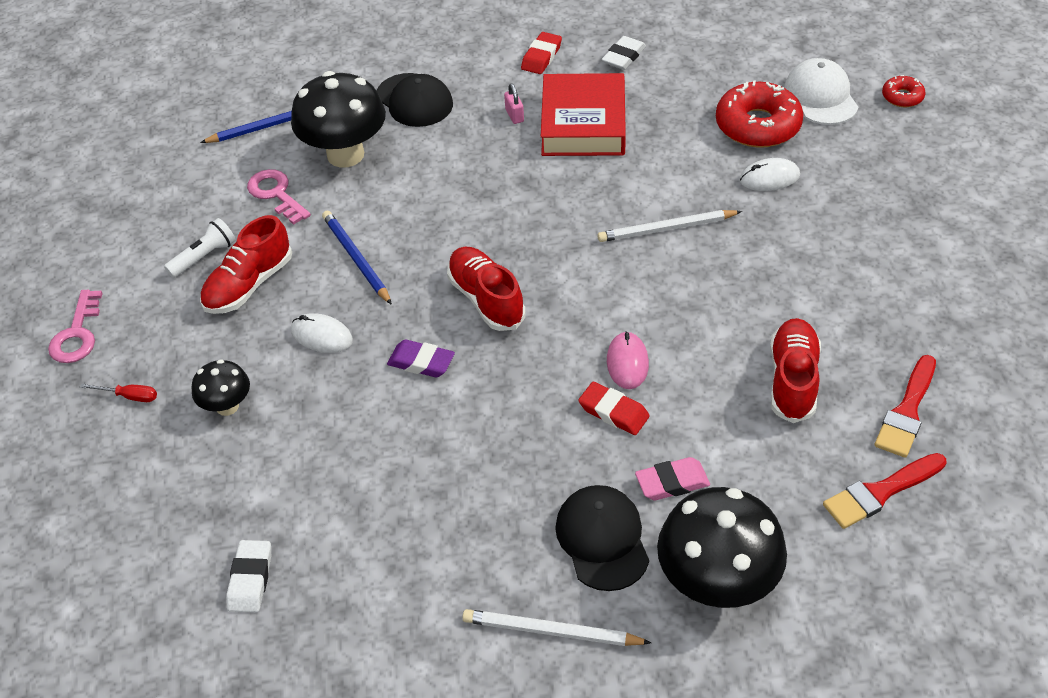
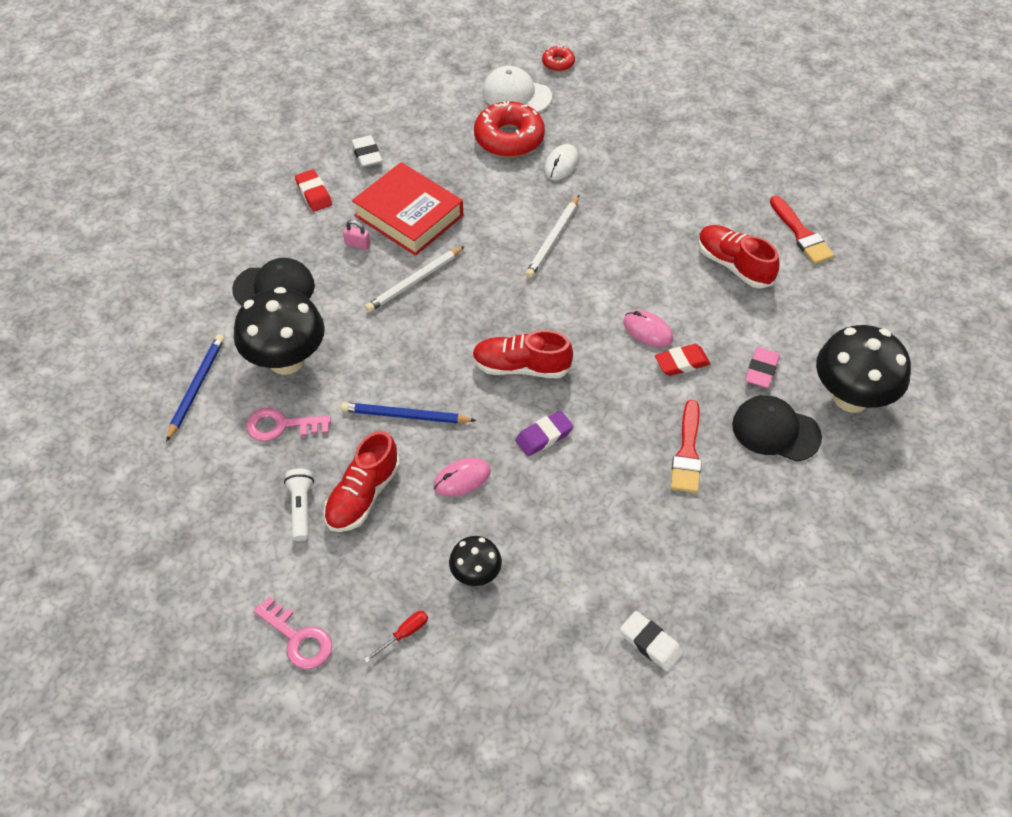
camera: 55 degrees left, 5 degrees up
red shoe [200,215,292,314] -> red shoe turned 45 degrees clockwise [324,431,400,532]
white mouse [291,313,353,353] -> pink mouse [433,458,491,497]
white pencil [462,609,651,646] -> white pencil moved to [365,246,465,312]
red brush [823,453,946,529] -> red brush moved to [671,400,702,493]

